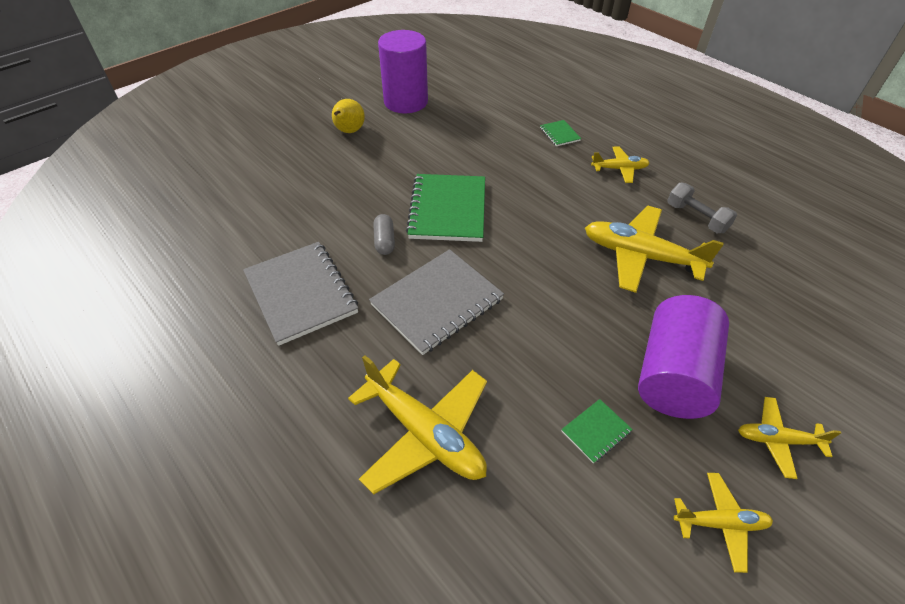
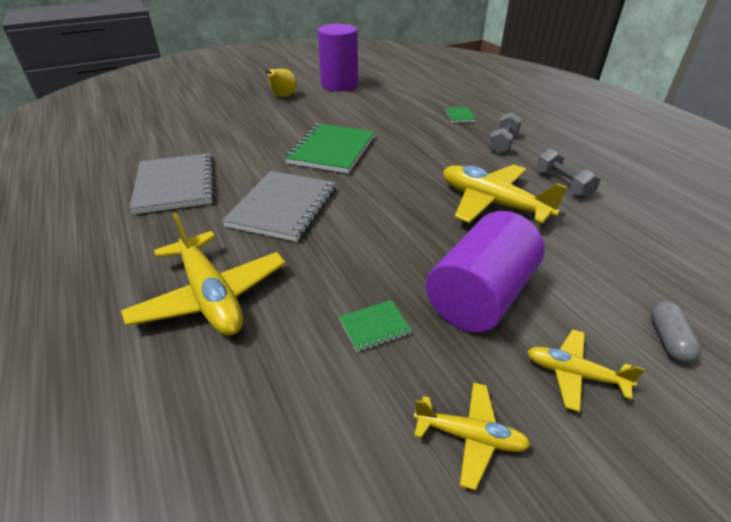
camera: 15 degrees right, 10 degrees down
grey notebook [369,249,504,355] -> grey notebook turned 45 degrees counterclockwise [222,171,336,242]
grey capsule [373,214,395,255] -> grey capsule moved to [651,301,701,363]
yellow plane [591,147,649,183] -> grey dumbbell [488,112,522,154]

